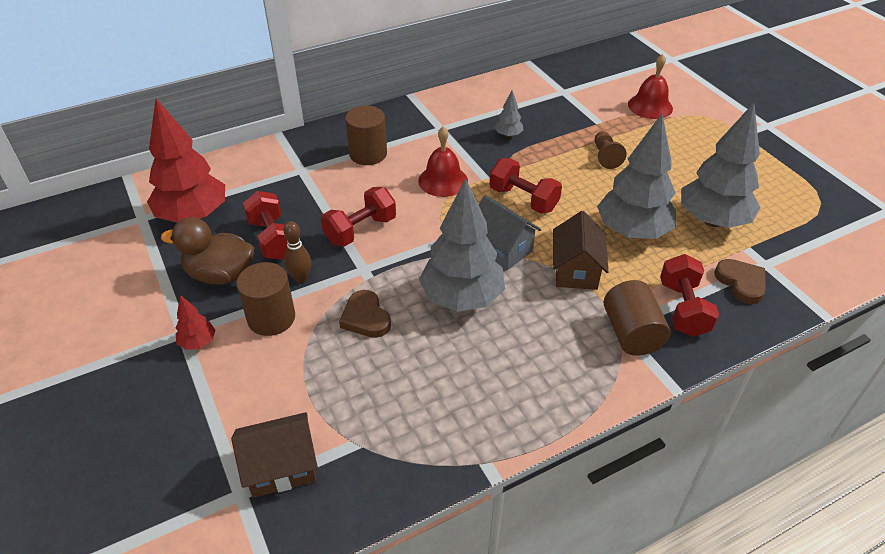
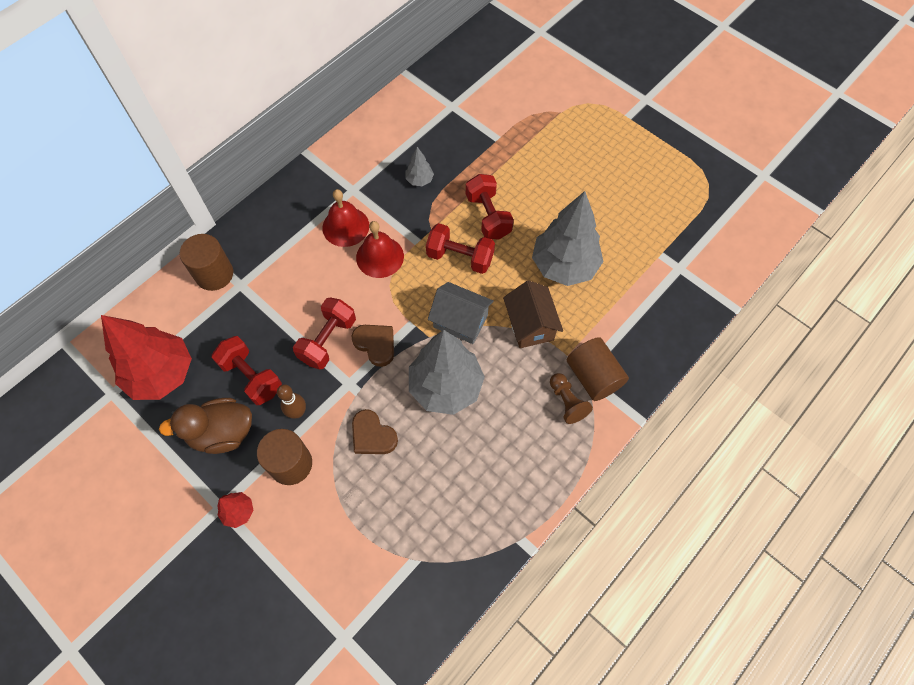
camera: 20 degrees left, 20 degrees up
brown house [231,412,318,498] -> none
brown cylinder [345,106,387,165] -> brown cylinder moved to [179,234,233,291]
brown pawn [595,131,627,169] -> brown pawn moved to [550,373,593,424]
red bell [628,54,673,119] -> red bell moved to [323,189,369,247]
red dumbbell [660,254,719,337] -> red dumbbell moved to [466,174,514,239]
grey tree [681,103,760,228] -> none
brown heart [714,259,766,304] -> brown heart moved to [351,325,394,367]

